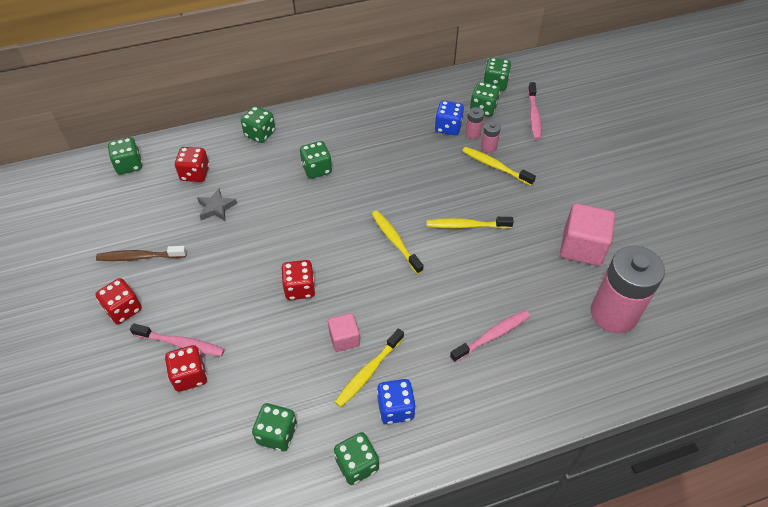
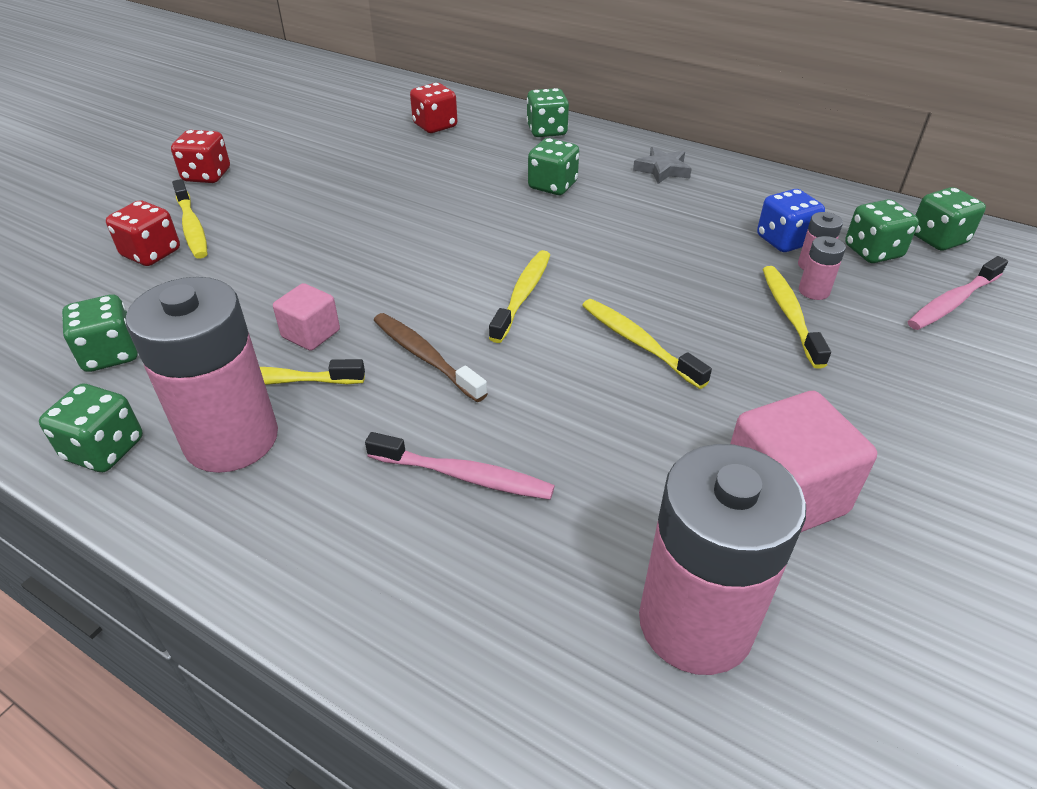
camera: 50 degrees right, 10 degrees down
brown toothbrush [96,246,187,261] -> brown toothbrush moved to [374,313,488,402]
green dice [108,137,142,174] -> none
pink toothbrush [130,323,225,356] -> yellow toothbrush [172,179,208,259]
grey star [197,188,237,221] -> grey star moved to [633,147,692,184]
red dice [281,260,315,300] -> none
blue dice [377,379,416,424] -> pink battery [126,277,278,473]

